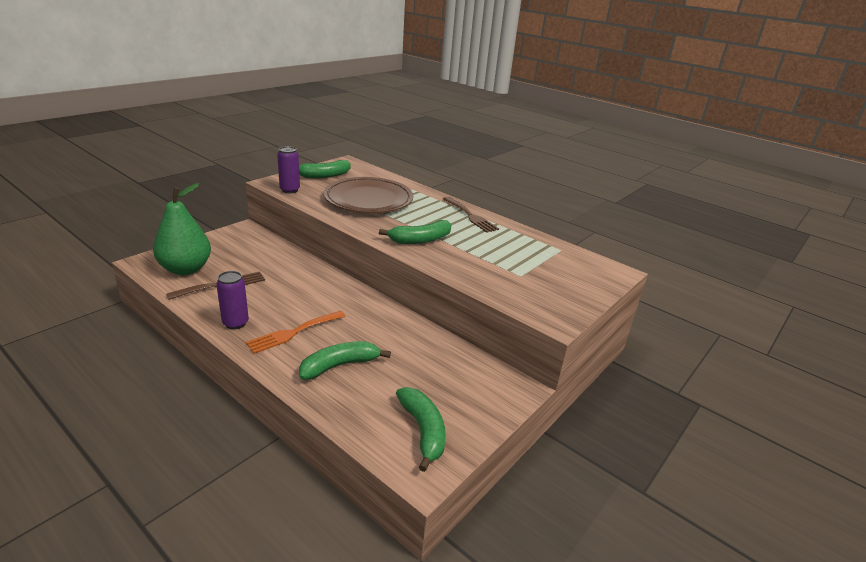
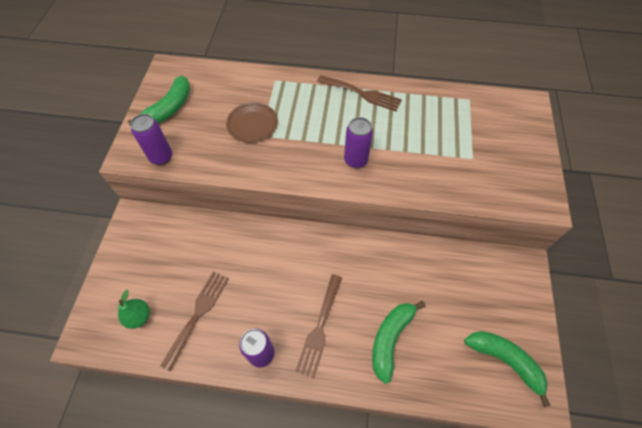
camera: 30 degrees left, 30 degrees up
green pear [153,183,211,275] -> green pear [118,290,150,329], size x0.48
orange fork [246,311,346,354] -> brown fork [295,274,342,378]
brown plate [324,177,413,213] -> brown plate [226,102,278,143], size x0.50
green banana [379,220,451,244] -> purple can [344,117,373,168]

